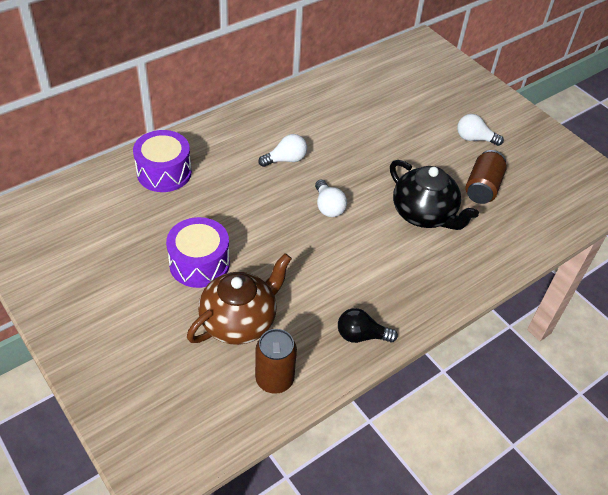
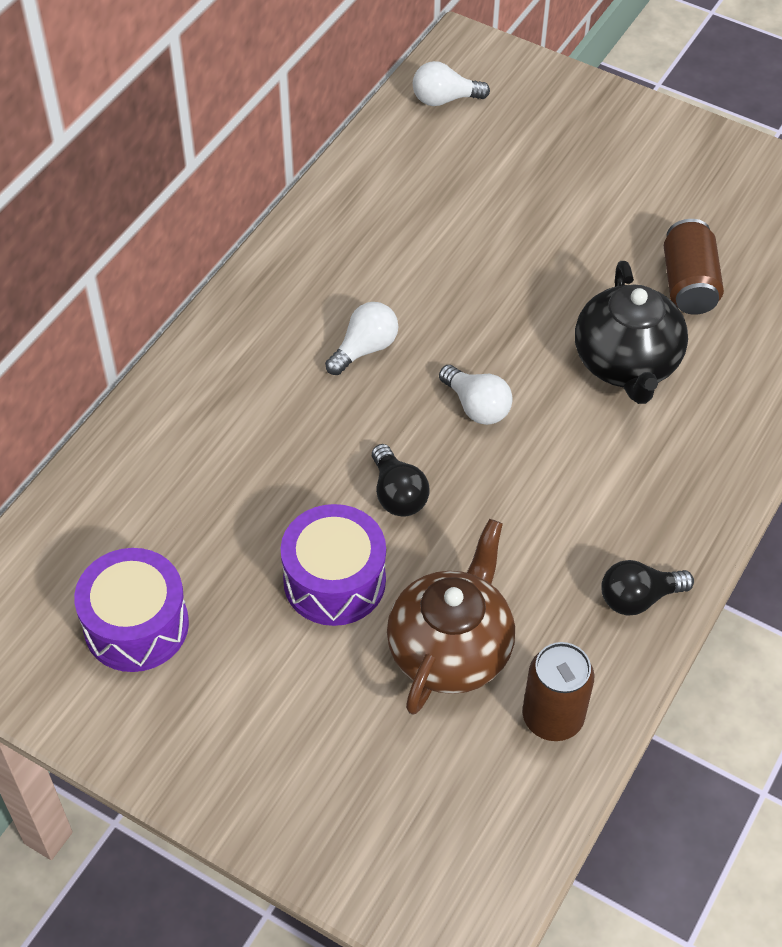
camera: 20 degrees left, 5 degrees up
purple drum [133,130,192,192] -> purple drum moved to [74,548,189,672]
black teapot [390,160,479,230] -> black teapot turned 60 degrees clockwise [575,261,688,404]
white light bulb [457,114,504,146] -> white light bulb moved to [413,61,490,106]
none -> black light bulb [372,444,430,516]

